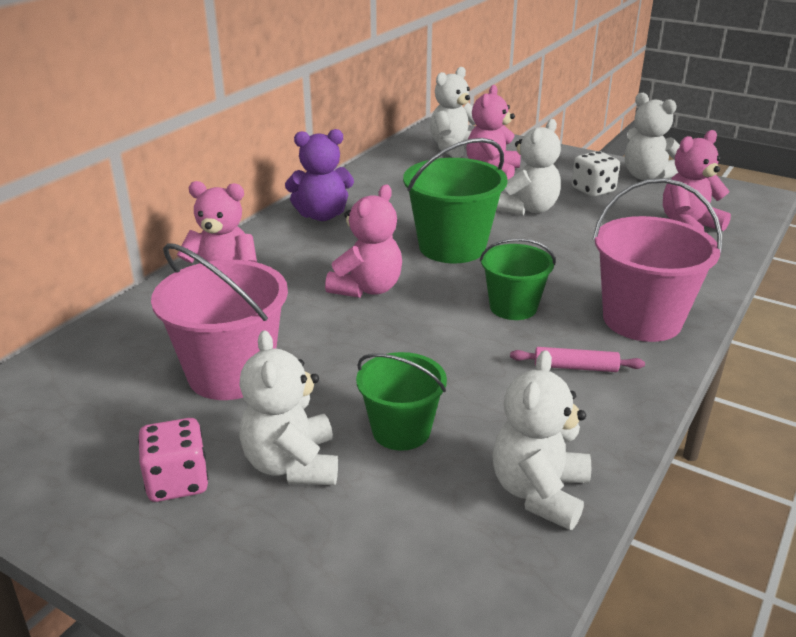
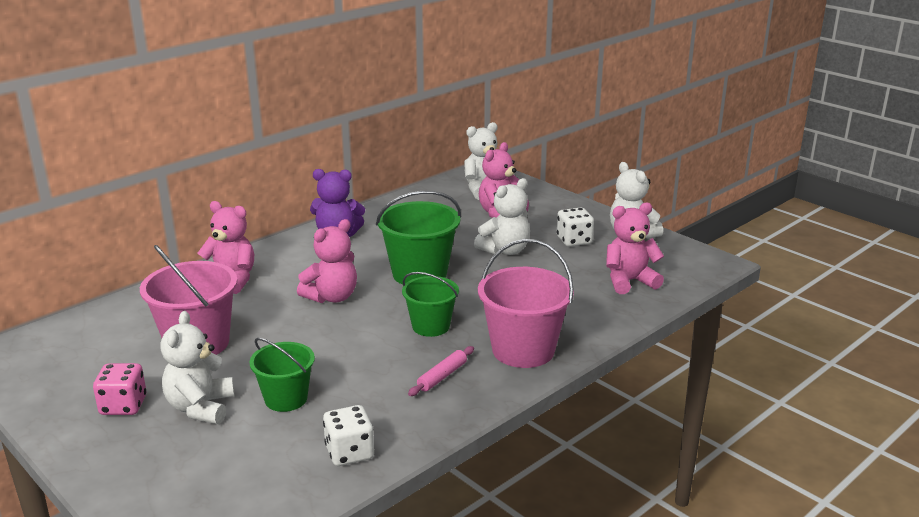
camera: 15 degrees right, 5 degrees down
white teddy bear [492,350,591,530] -> white dice [323,405,374,466]
pink rolling pin [510,347,645,372] -> pink rolling pin turned 75 degrees counterclockwise [408,346,474,396]

